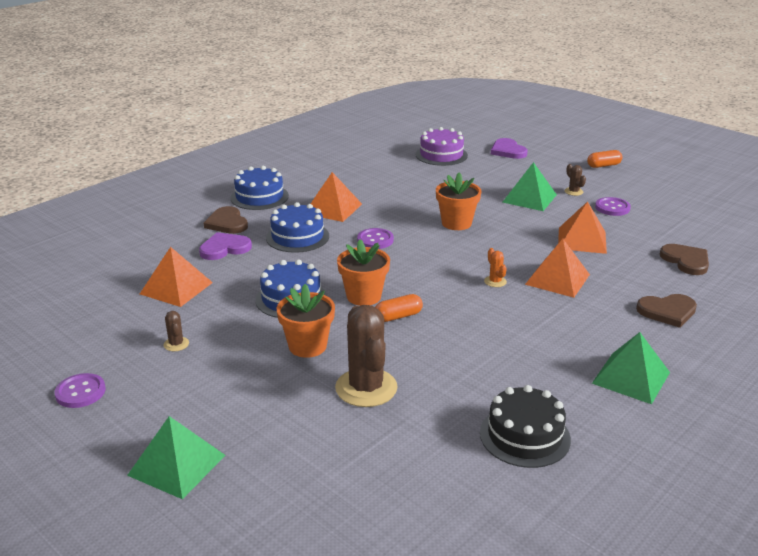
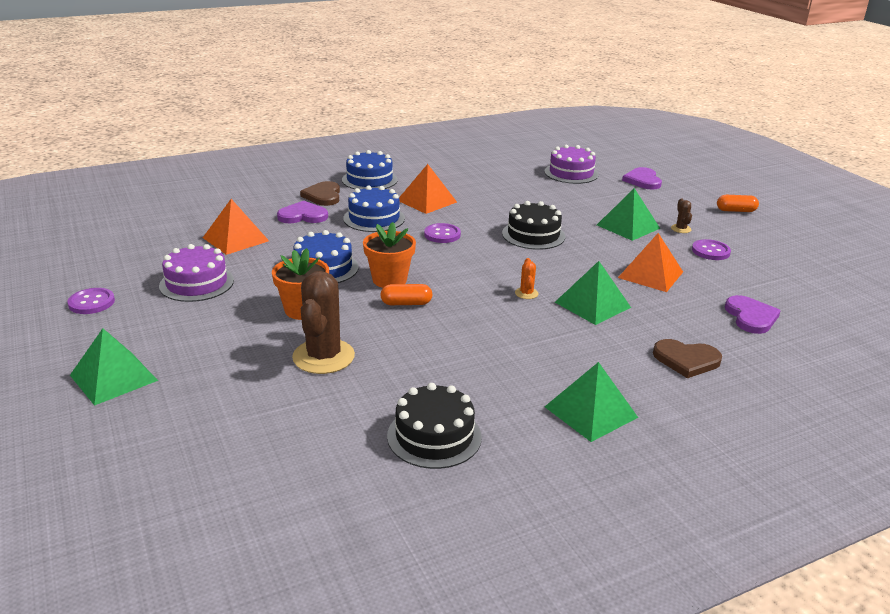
camera: 20 degrees right, 0 degrees up
brown cactus [164,311,189,351] -> purple cake [159,244,234,302]
orange flower pot [436,172,481,230] -> black cake [502,201,565,250]
orange pyramid [525,239,590,298] -> green pyramid [555,261,631,325]
brown heart [660,244,709,275] -> purple heart [725,295,781,334]

